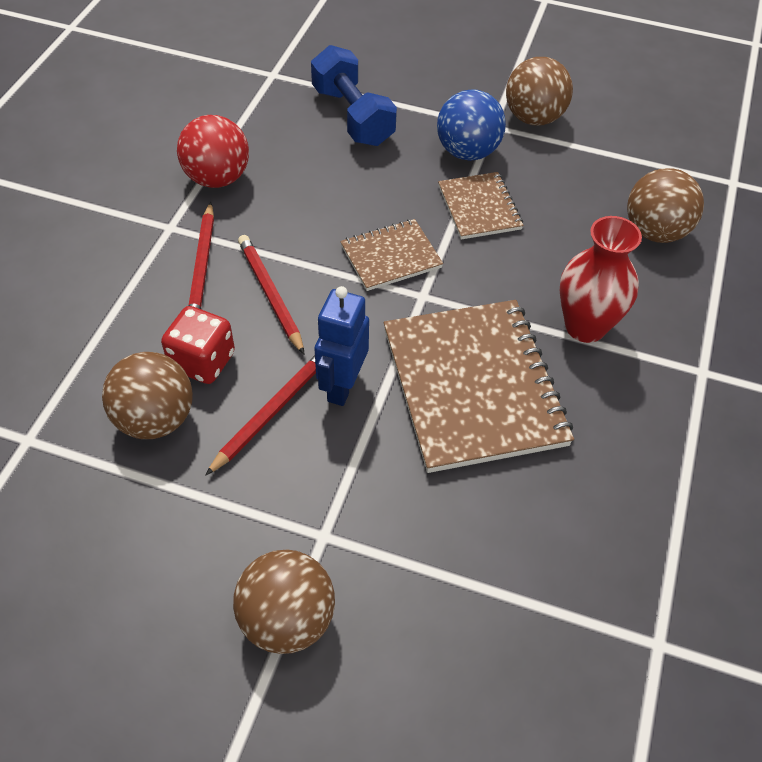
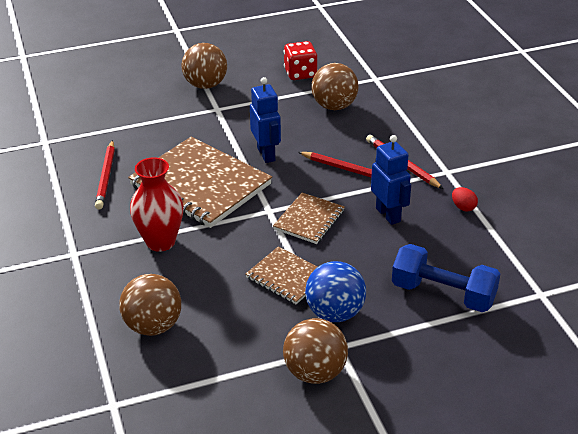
camera: 145 degrees right, 15 degrees down
red dice [161,306,235,384] -> red dice moved to [284,41,318,80]
red ball [177,115,249,188] -> red egg [452,187,478,212]
red pencil [205,355,316,476] -> red pencil moved to [95,140,115,209]
none -> blue robot [371,135,411,225]

